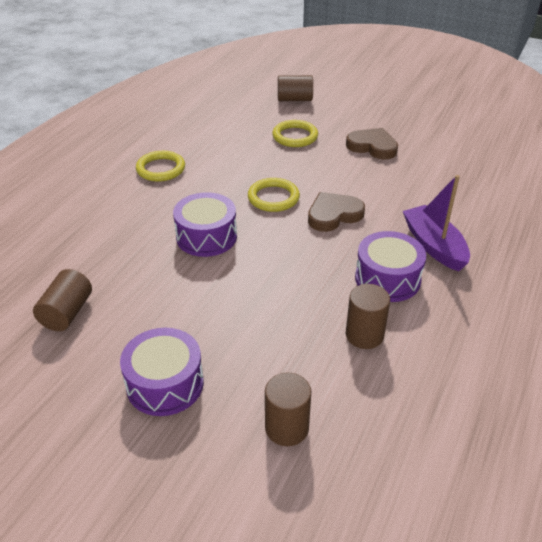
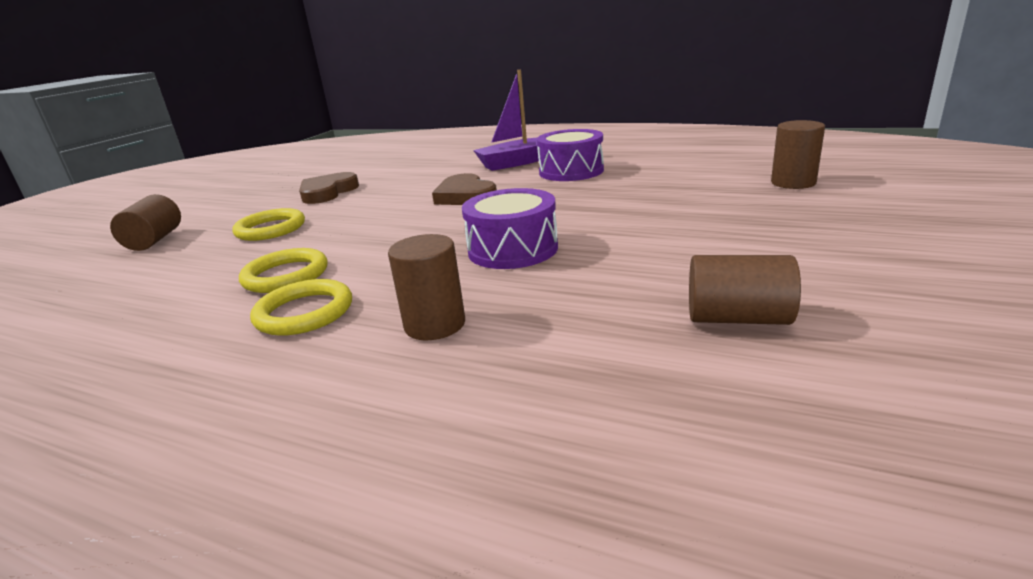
camera: 90 degrees left, 15 degrees down
purple drum [120,328,204,416] -> none
yellow ring [248,178,300,212] -> yellow ring moved to [239,248,328,293]
brown cylinder [346,284,390,349] -> brown cylinder moved to [388,234,465,340]

